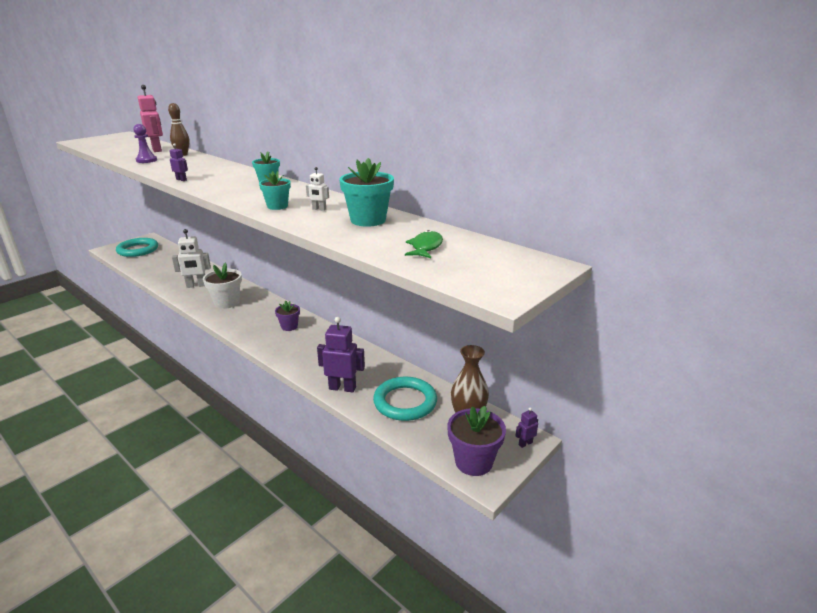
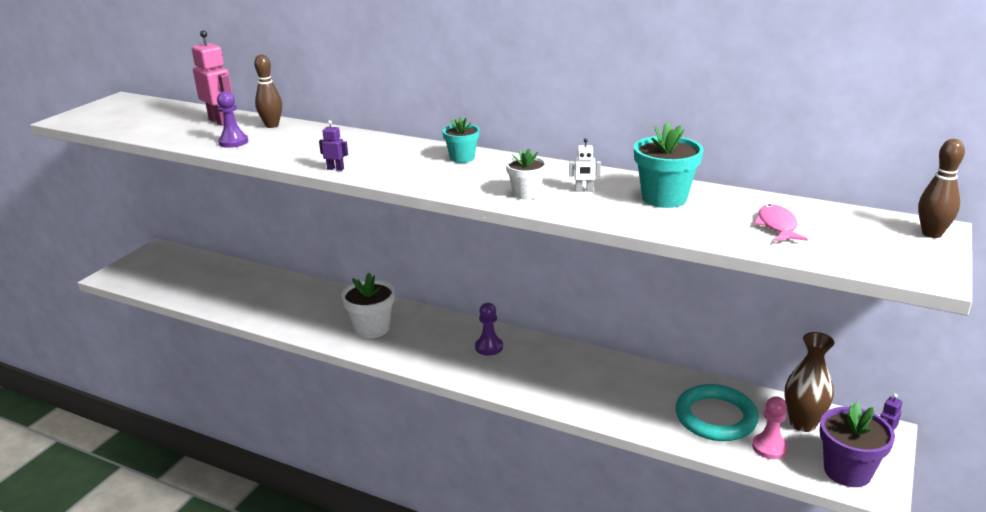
camera: 15 degrees left, 0 degrees up
turquoise ring [116,238,158,257] -> none
white robot [172,229,211,288] -> none
turquoise flower pot [259,171,291,210] -> white flower pot [506,149,547,199]
purple flower pot [275,301,300,331] -> purple pawn [475,303,503,356]
purple robot [317,317,365,392] -> none
green fish [405,230,443,258] -> pink fish [754,204,808,241]
none -> pink pawn [752,396,788,459]
none -> brown bowling pin [918,139,965,238]

